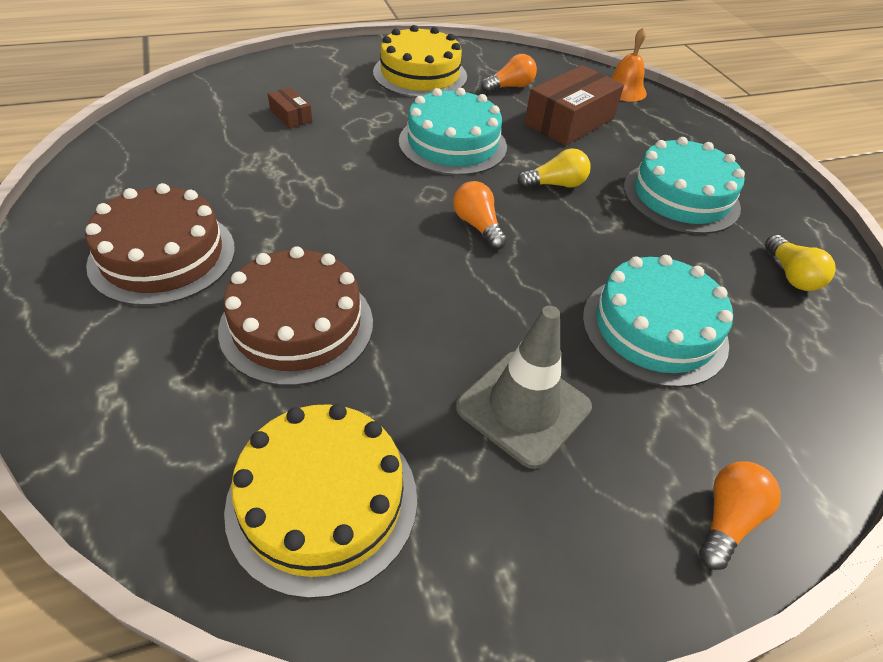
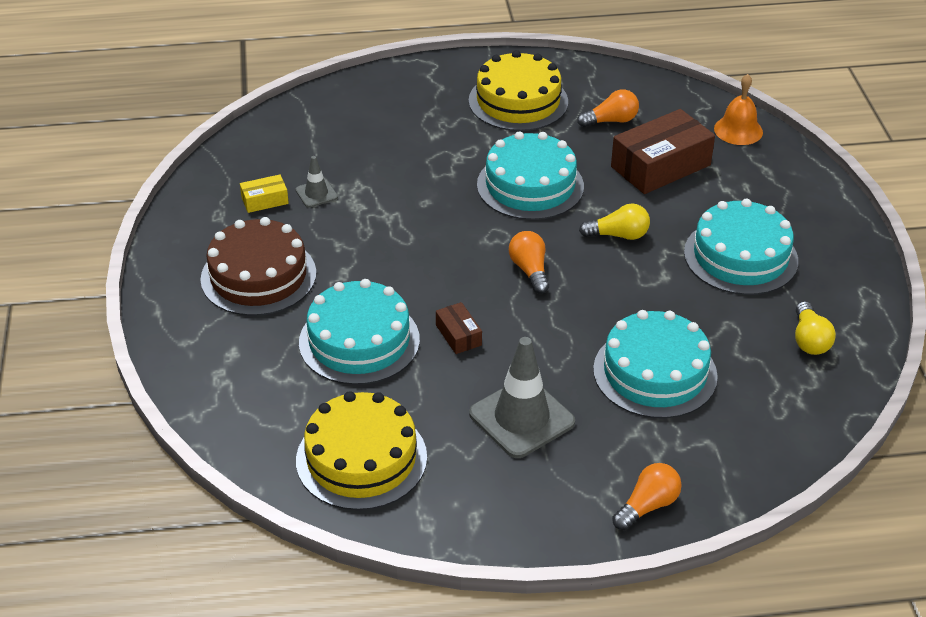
camera: 15 degrees right, 5 degrees down
brown cake [218,246,373,386] -> turquoise cake [299,279,420,385]
brown box [268,87,312,128] -> brown box moved to [436,302,482,354]
none -> yellow box [240,174,289,213]
none -> grey traffic cone [296,156,338,208]

